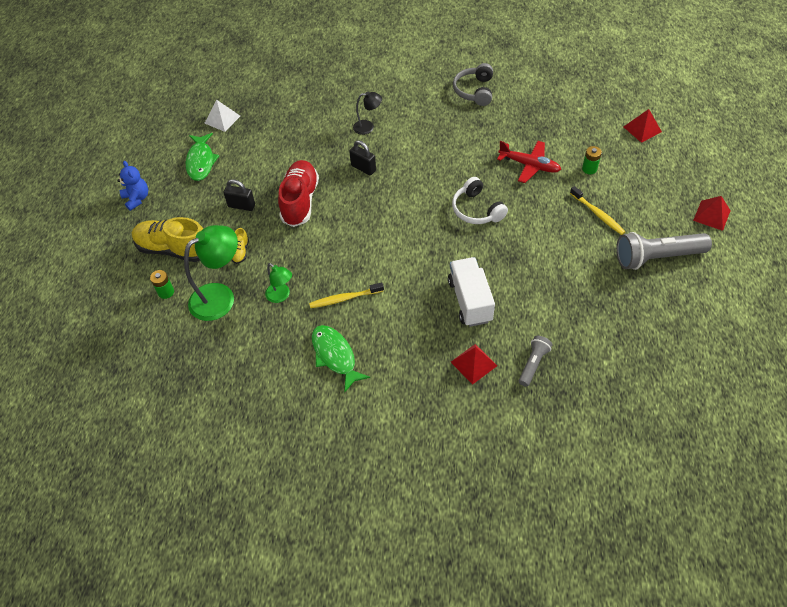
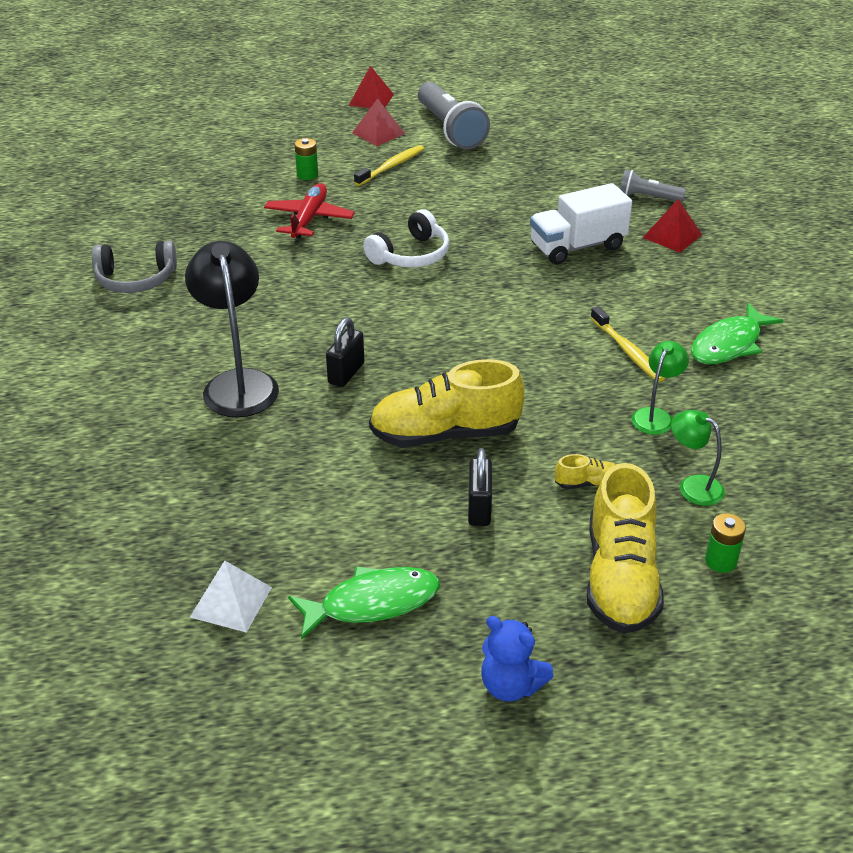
camera: 105 degrees left, 15 degrees down
blue teddy bear [117,161,148,211] -> blue teddy bear turned 105 degrees counterclockwise [481,616,553,702]
green lamp [184,225,238,321] -> green lamp [671,410,725,506], size x0.54
red shoe [278,160,319,227] -> yellow shoe [369,359,525,447]
black lamp [353,92,382,135] -> black lamp [185,241,279,418], size x1.86
red pyramid [624,109,662,143] -> red pyramid moved to [352,98,405,146]

